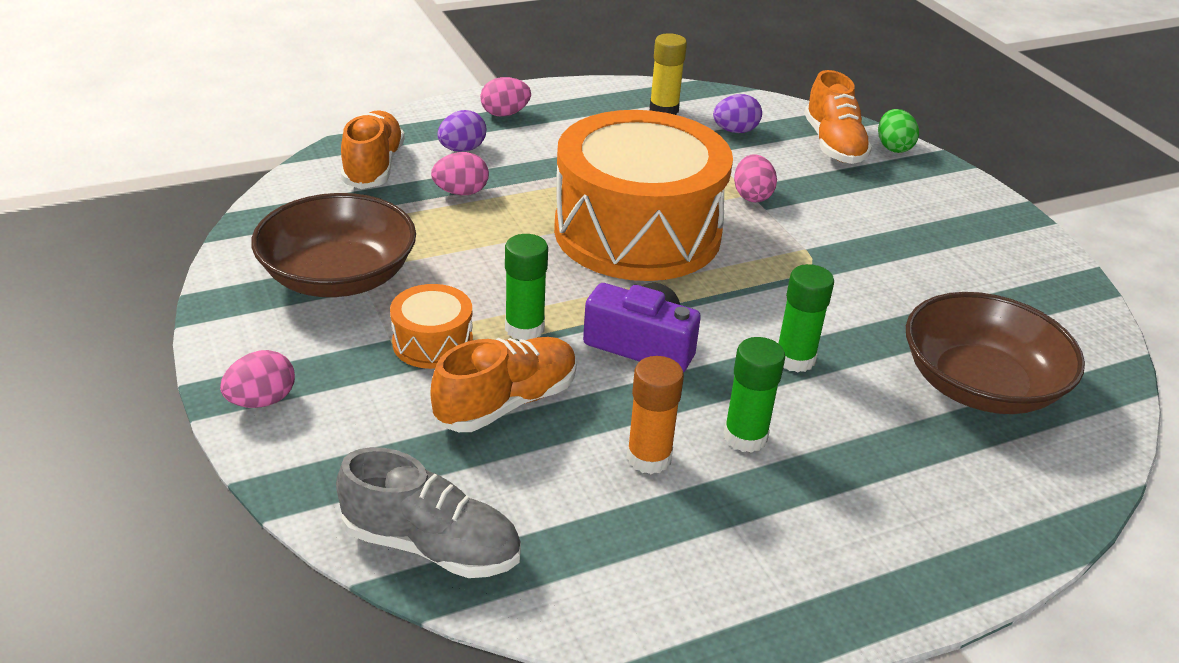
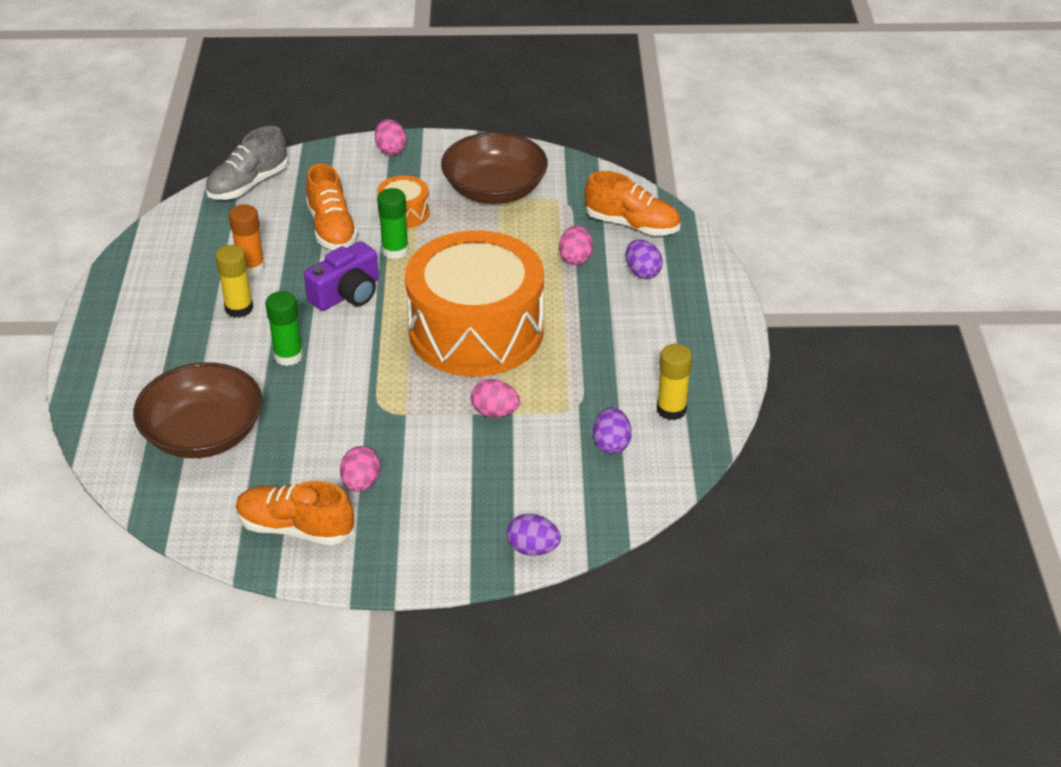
camera: 115 degrees right, 5 degrees up
pink egg [480,77,531,117] -> pink egg moved to [340,446,380,492]
green glue stick [724,337,785,453] -> yellow glue stick [215,245,253,318]
orange shoe [804,70,872,164] -> orange shoe moved to [236,481,354,545]
green egg [878,109,919,153] -> purple egg [507,514,561,556]

